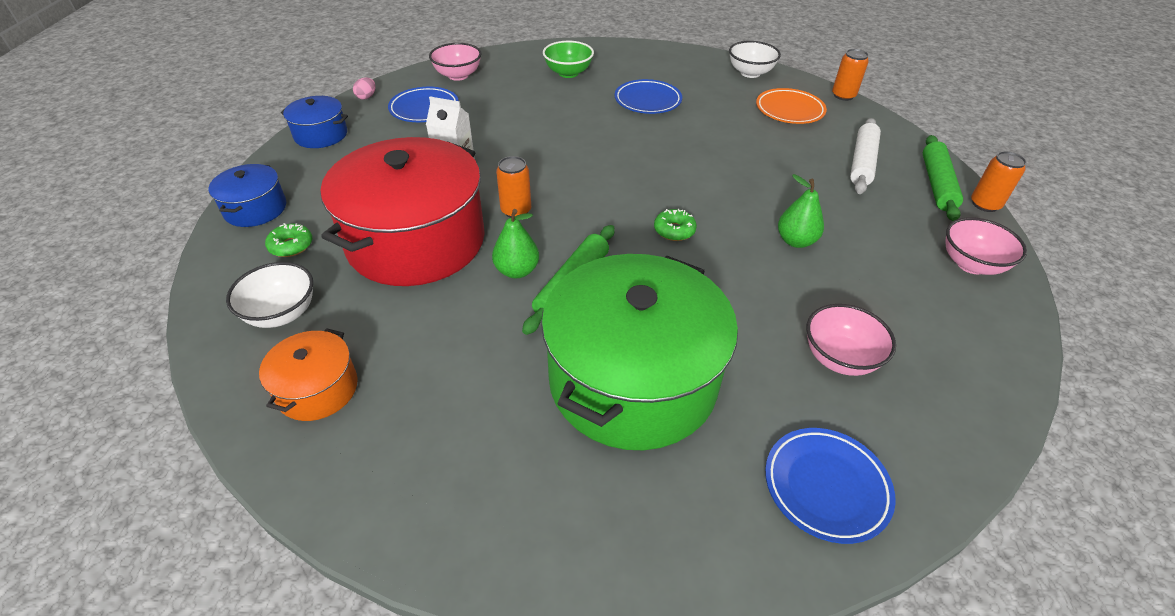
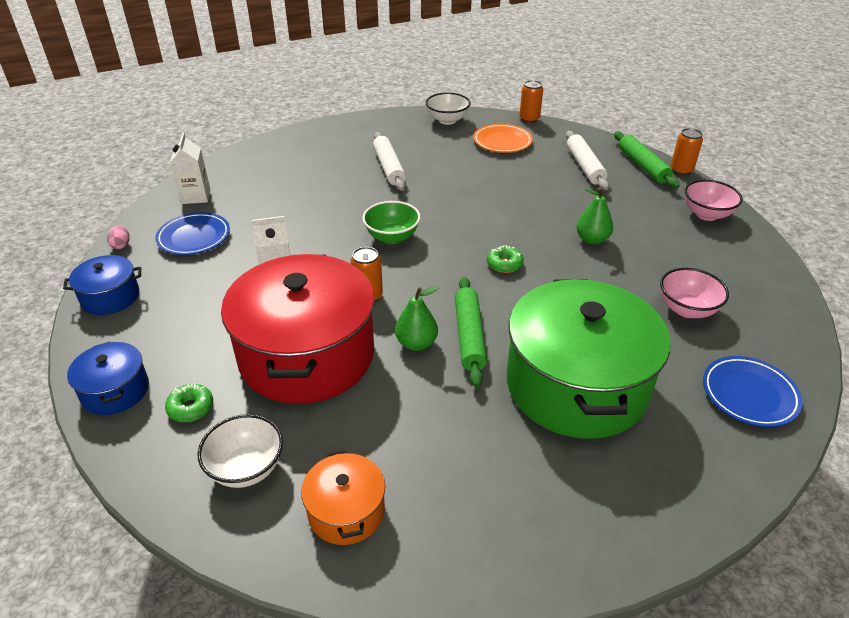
camera: 30 degrees left, 5 degrees down
pink bowl [429,43,481,81] -> white carton [170,133,210,204]
green bowl [543,41,594,78] -> green bowl moved to [362,201,420,244]
blue plate [615,79,682,114] -> white rolling pin [373,132,406,191]

